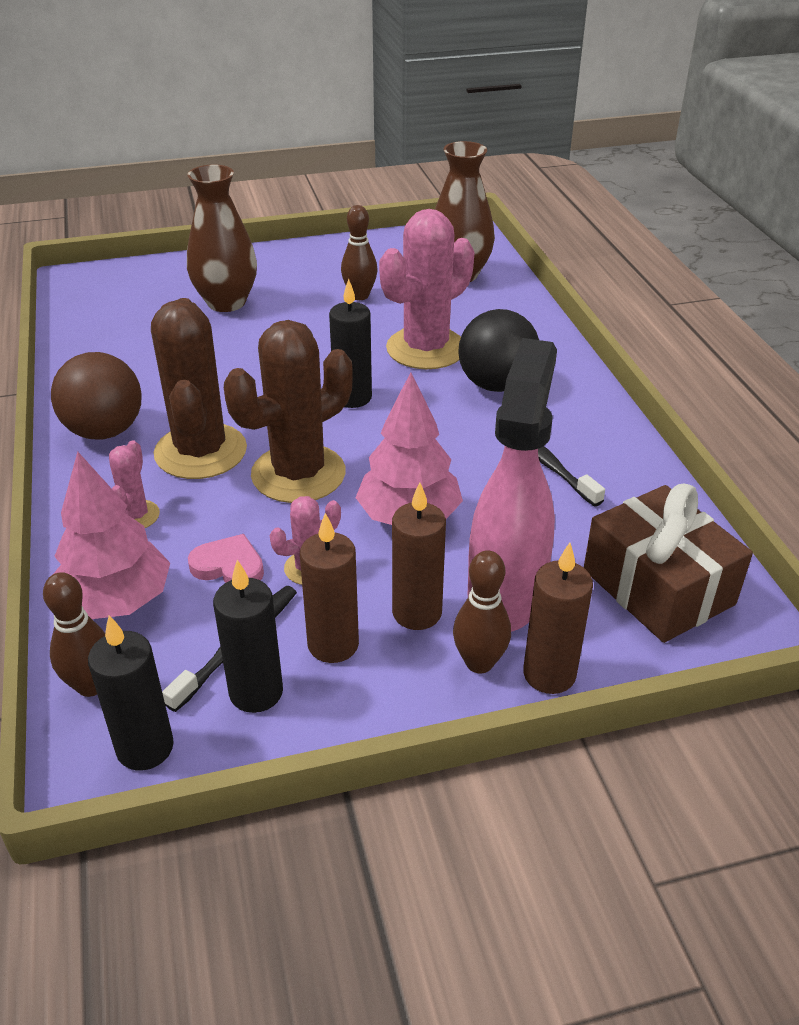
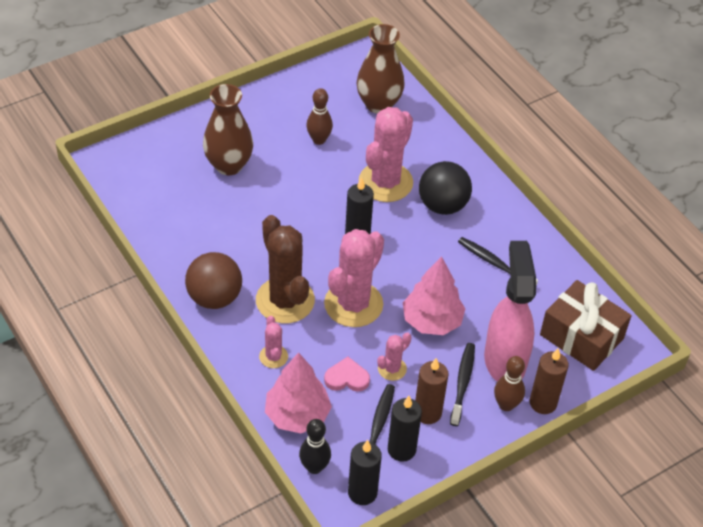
camera: 20 degrees left, 10 degrees up
brown bowling pin [43,572,105,697] -> black bowling pin [299,419,331,474]
brown cactus [224,320,353,503] -> pink cactus [324,229,384,327]
brown candle [392,482,446,630] -> black toothbrush [450,343,475,426]

